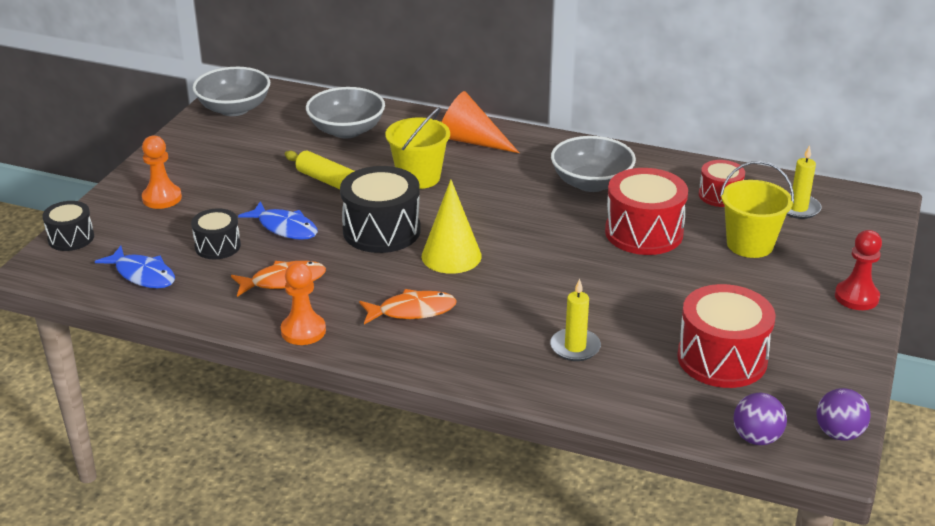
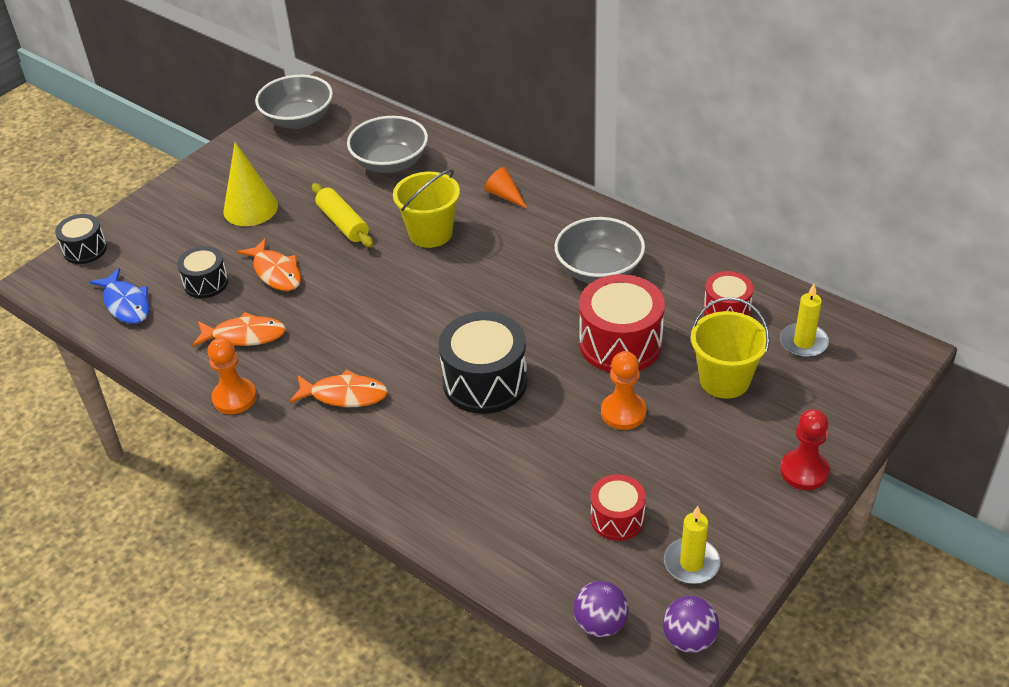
camera: 20 degrees right, 10 degrees up
orange pawn [142,135,182,209] -> orange pawn moved to [601,351,646,430]
blue fish [238,201,318,240] -> orange fish [238,238,301,291]
black drum [340,166,421,253] -> black drum moved to [438,312,528,414]
yellow cone [422,180,482,274] -> yellow cone moved to [223,142,278,226]
orange cone [442,91,519,153] -> orange cone [484,167,528,209], size x0.56
yellow candle [550,278,601,361] -> yellow candle moved to [664,506,721,584]
red drum [677,284,776,388] -> red drum [590,474,646,541], size x0.57

